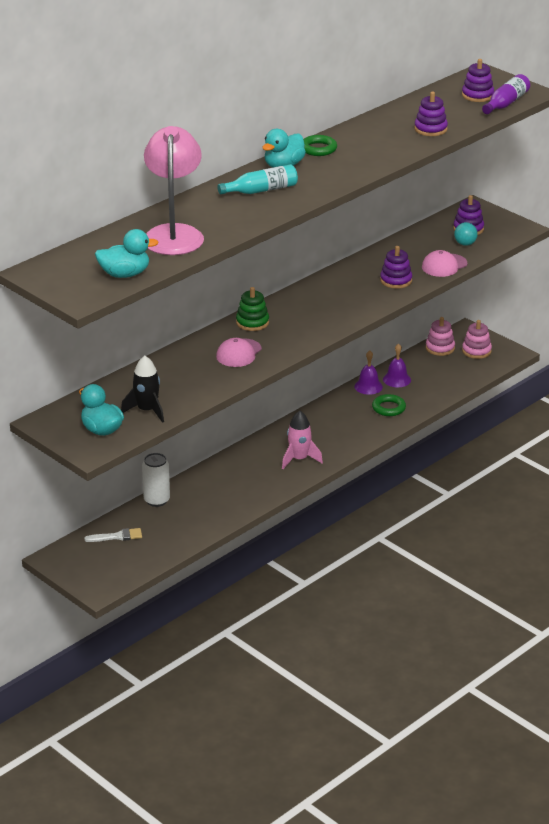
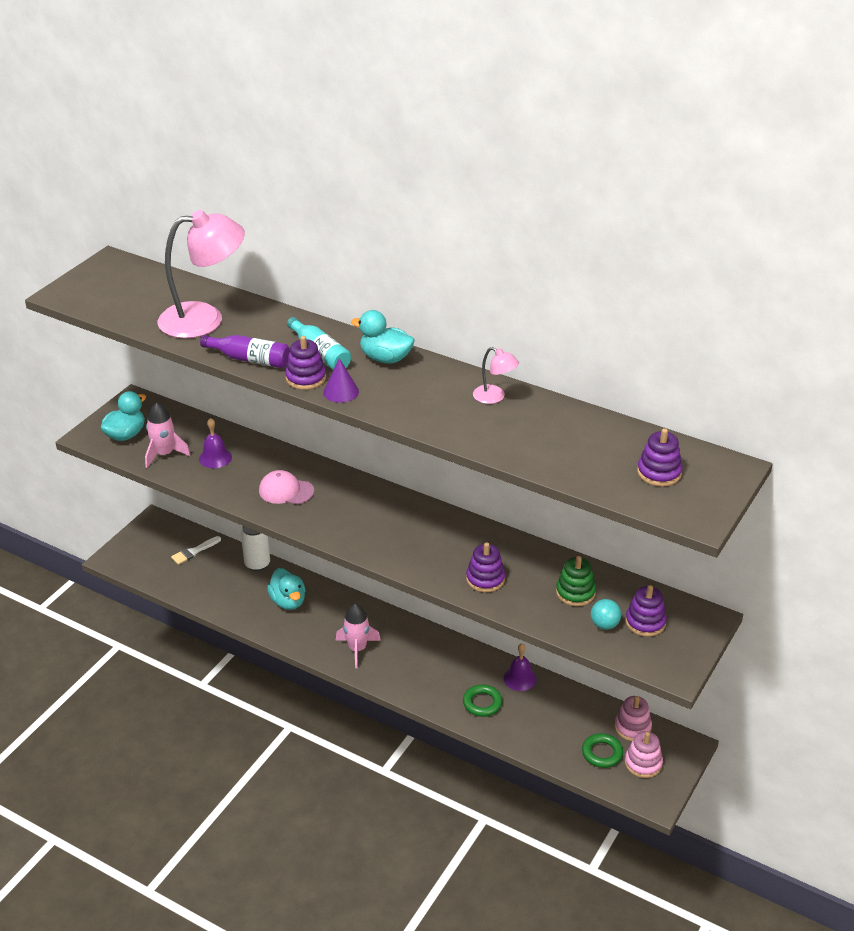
camera: 75 degrees right, 5 degrees up
white brush [84,528,142,542] -> white brush turned 75 degrees clockwise [171,536,221,565]
turquoise duck [95,229,159,278] -> turquoise duck moved to [267,568,305,610]
black rocket [121,356,164,423] -> pink rocket [145,402,191,468]
green stacking toy [236,287,269,331] -> green stacking toy moved to [556,556,596,606]
green ring [304,135,337,156] -> green ring moved to [582,733,623,768]
purple bell [383,343,411,387] -> purple bell moved to [199,418,232,468]
purple stacking toy [414,92,448,136] -> purple stacking toy moved to [285,336,326,390]
pink cap [422,250,467,277] -> none
purple bottle [482,74,530,114] -> purple bottle moved to [200,335,290,368]
none -> purple cone [323,358,359,403]
none -> pink lamp [473,347,519,404]

